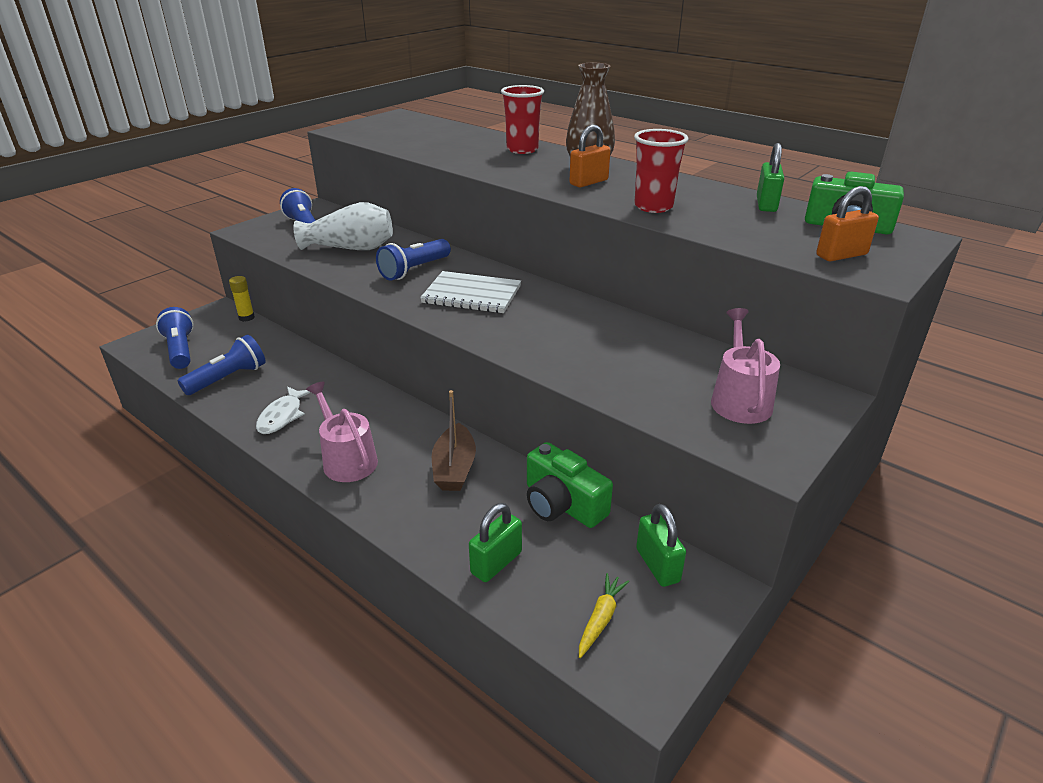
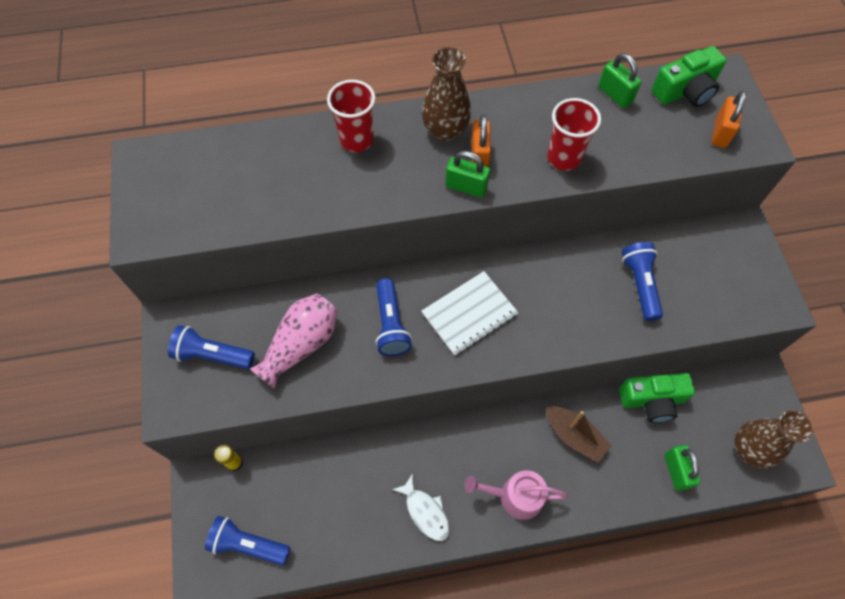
camera: 50 degrees left, 30 degrees up
blue flashlight [178,335,265,395] -> blue flashlight moved to [622,242,663,321]
white vase [293,202,393,250] -> pink vase [250,293,338,389]
yellow carrot [579,573,629,658] -> brown vase [735,410,813,469]
green padlock [636,504,686,587] -> green padlock moved to [445,151,490,198]
pink watering can [711,308,780,424] -> none

